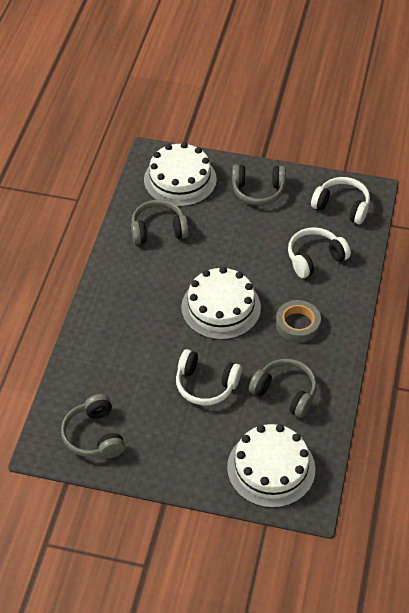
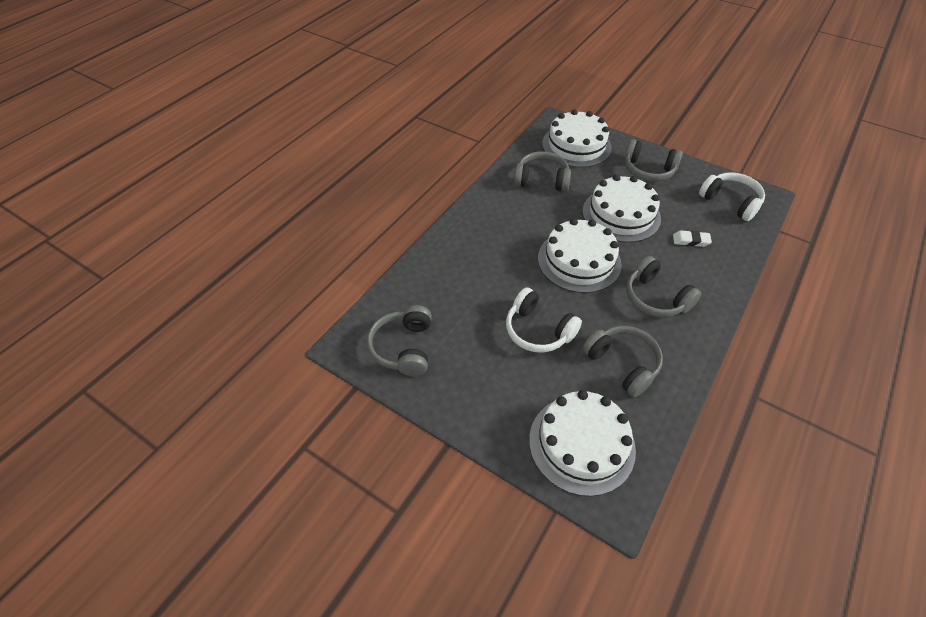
camera: 20 degrees right, 0 degrees up
grey tape [276,300,321,343] -> grey headphones [626,256,702,317]
white headphones [288,227,351,278] -> white eraser [673,230,712,247]
none -> white cake [583,175,661,243]

